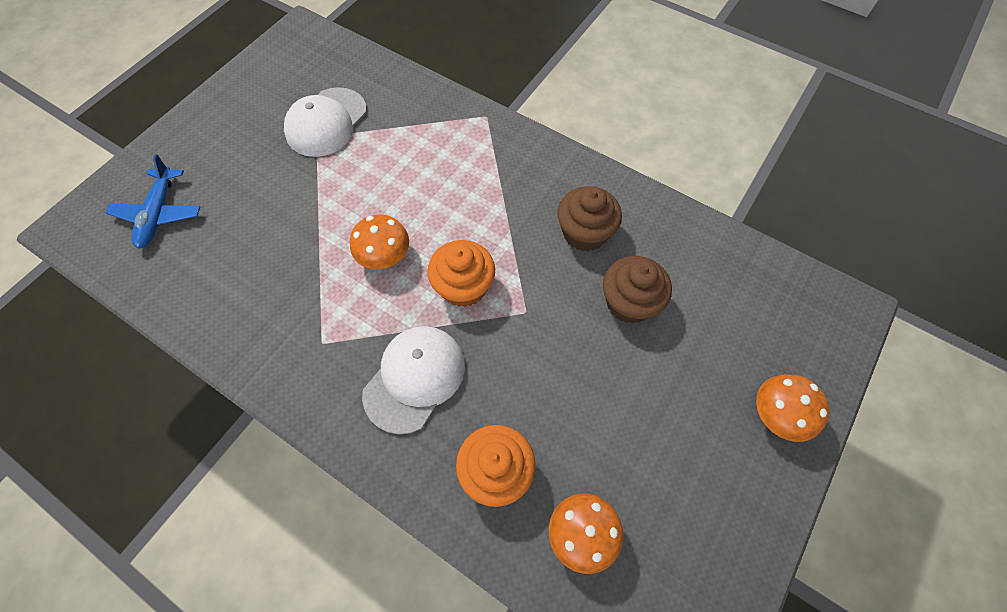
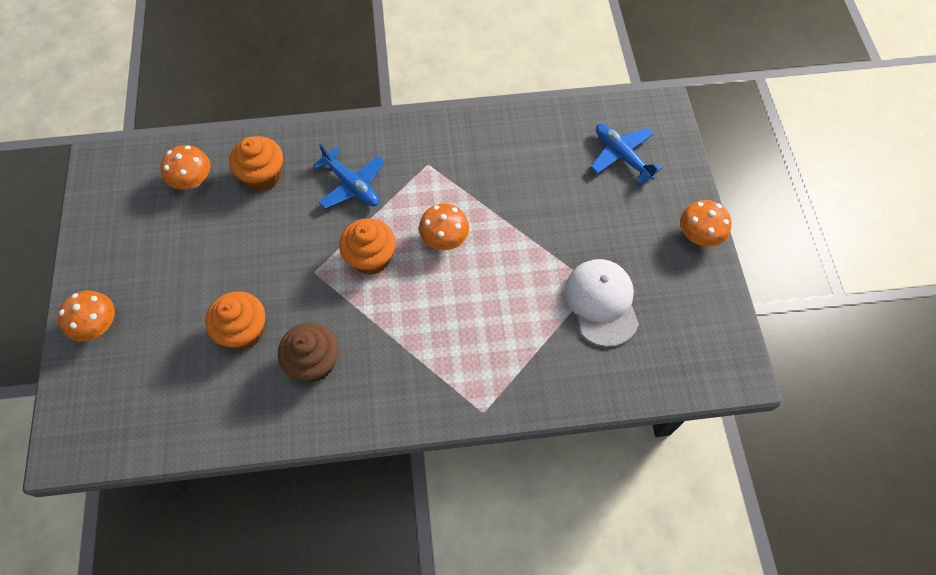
camera: 140 degrees right, 0 degrees up
white cap [362,326,465,434] -> blue plane [313,144,385,209]
brown cupcake [603,256,672,324] -> orange cupcake [205,291,265,350]
none -> orange mushroom [680,200,732,247]

